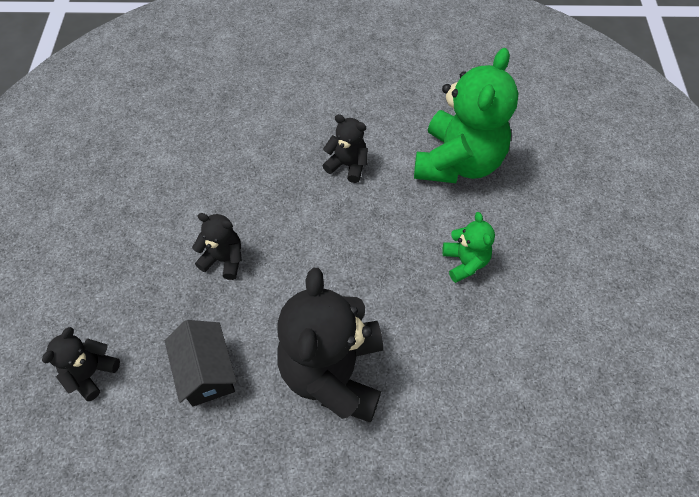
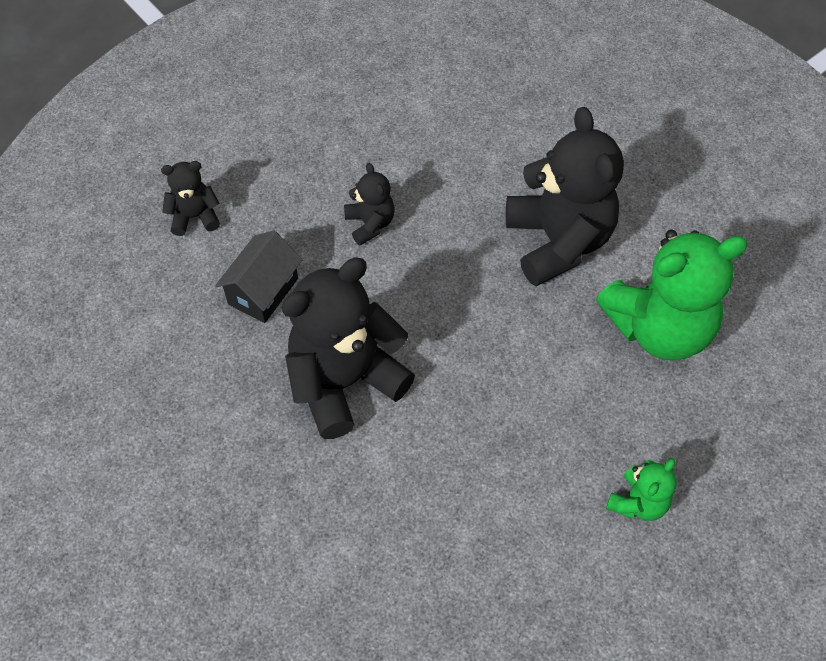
camera: 50 degrees right, 0 degrees up
black teddy bear [323,114,368,183] -> black teddy bear [506,107,624,286], size x2.09
green teddy bear [442,212,495,283] -> green teddy bear moved to [606,458,677,521]

